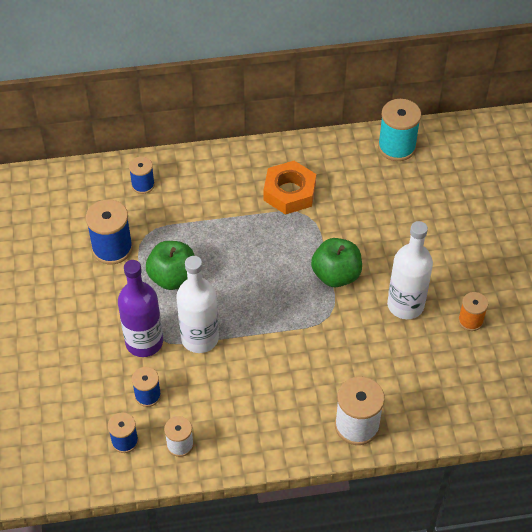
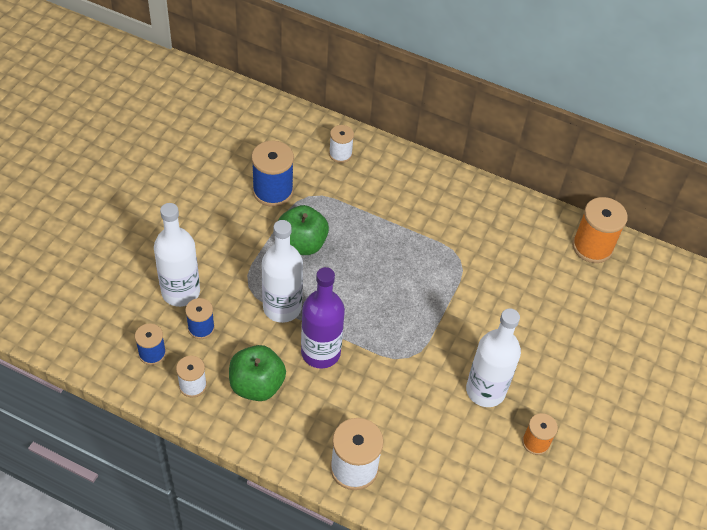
camera: 30 degrees right, 0 degrees up
purple bottle [118,260,163,357] -> purple bottle moved to [301,267,345,369]
blue spool [129,157,155,194] -> white spool [329,125,354,163]
orange nut [264,161,316,215] -> none
green apple [311,238,362,287] -> green apple moved to [229,345,286,401]
turquoise spool [378,99,421,161] -> orange spool [572,197,628,263]
none -> white bottle [154,203,200,307]

